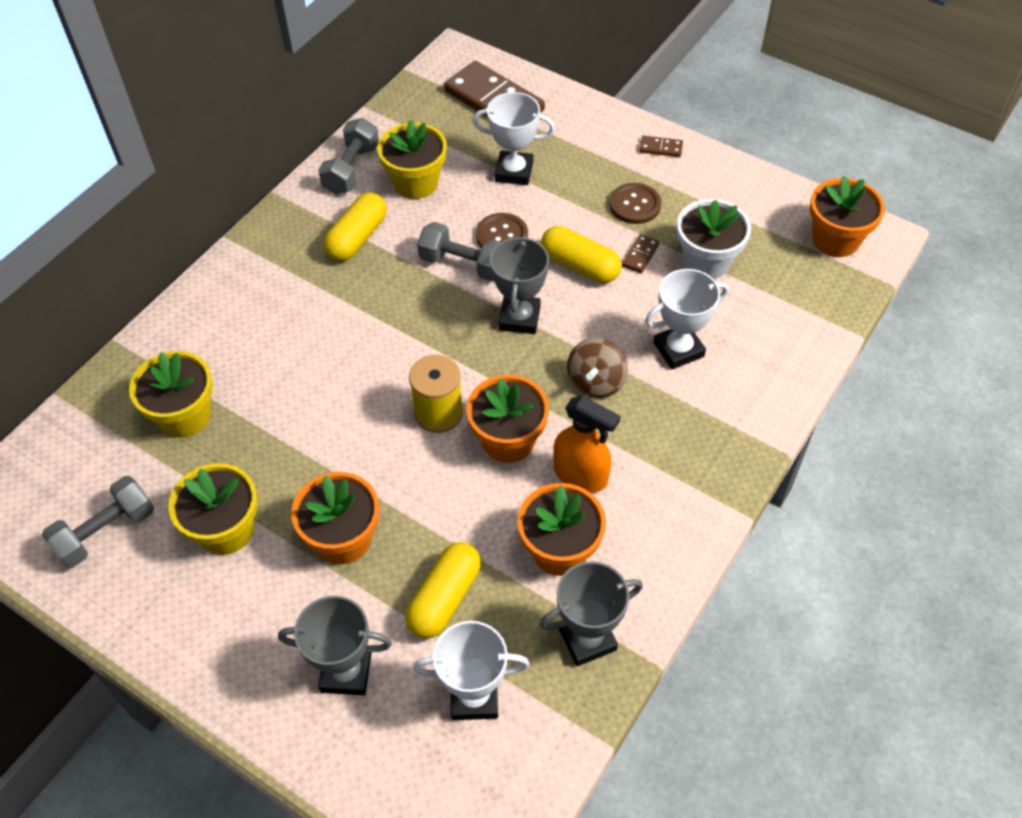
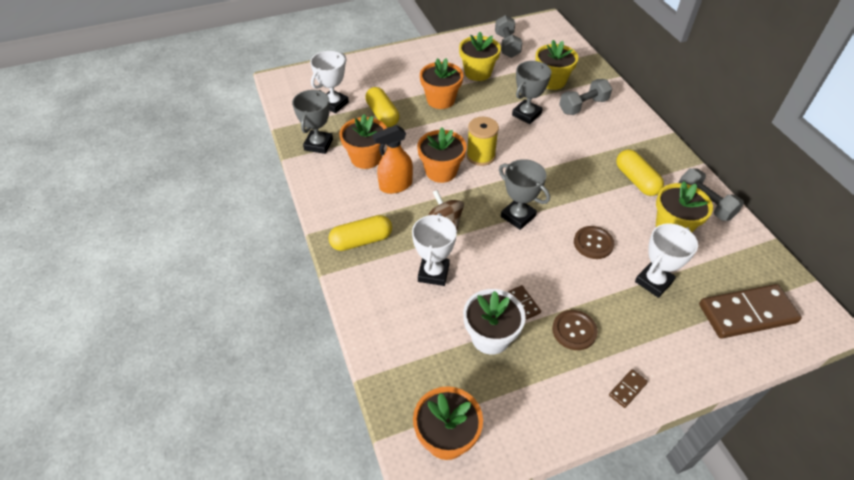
camera: 125 degrees right, 5 degrees down
grey trophy [278,596,392,695] -> grey trophy moved to [512,61,551,124]
grey dumbbell [417,222,501,281] -> grey dumbbell moved to [559,79,612,115]
yellow capsule [541,226,621,283] -> yellow capsule moved to [328,215,392,251]

